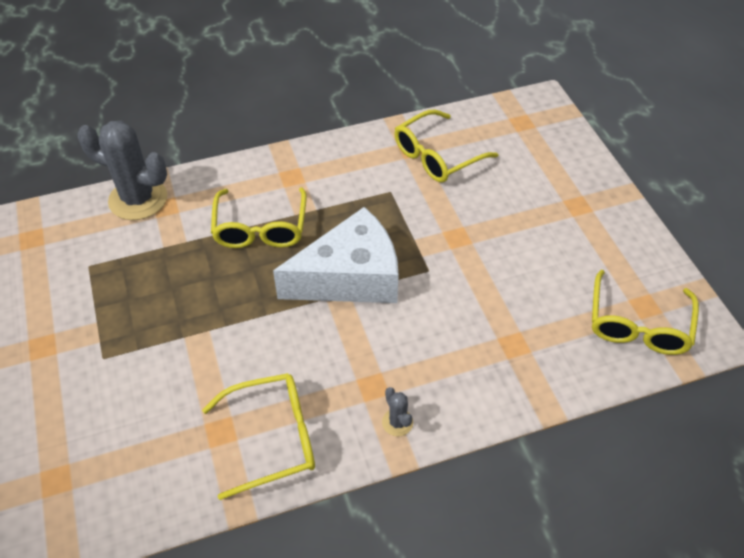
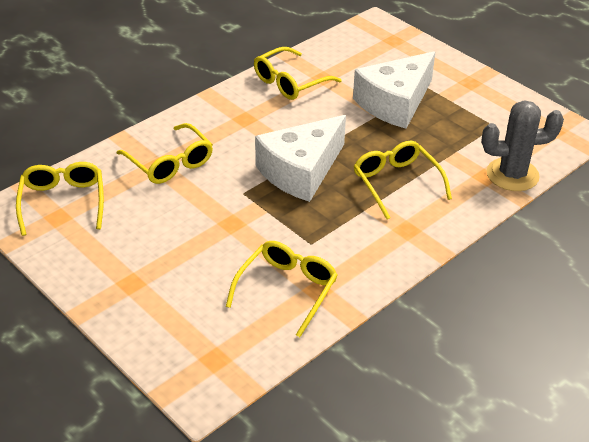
camera: 155 degrees right, 10 degrees down
grey cactus [382,387,413,436] -> none
none -> yellow glasses [117,123,213,184]
none -> white cheese [353,51,435,129]

